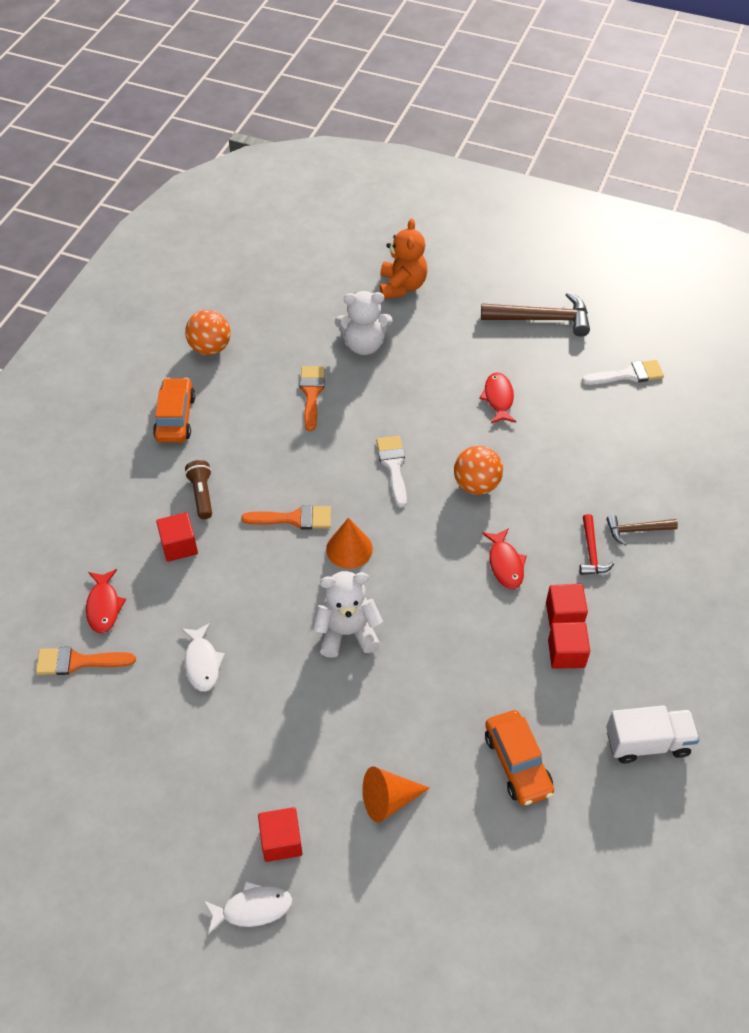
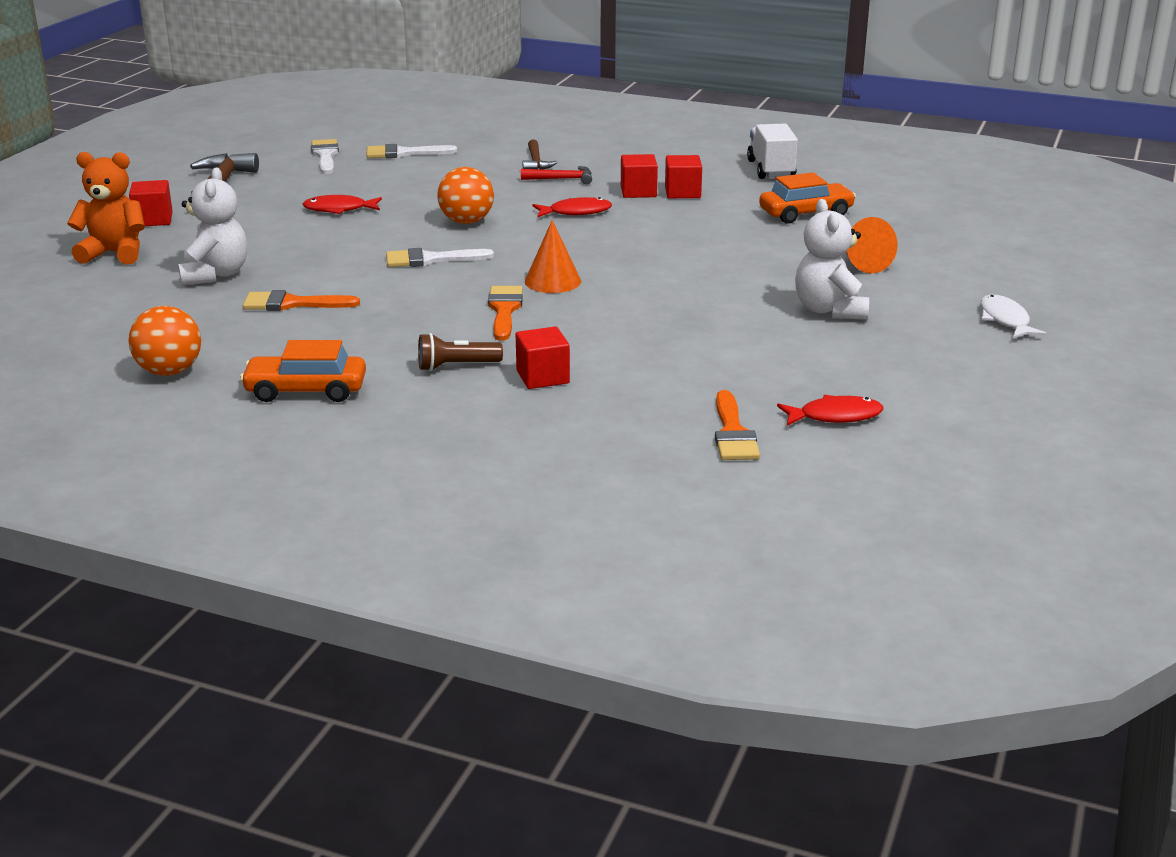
camera: 90 degrees left, 25 degrees down
red fish [86,569,126,633] -> red fish moved to [777,395,883,426]
white fish [181,623,225,692] -> none
red cube [258,807,303,862] -> red cube moved to [129,180,173,226]
white teddy bear [313,571,383,658] -> white teddy bear moved to [795,199,869,320]
none -> white brush [367,144,457,158]

